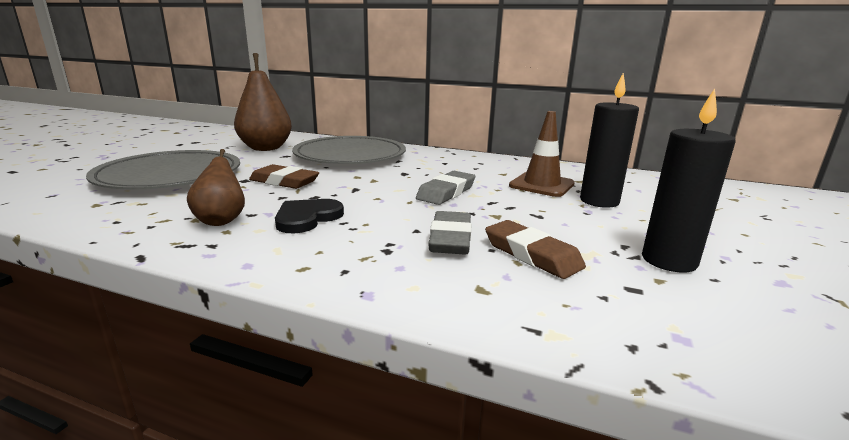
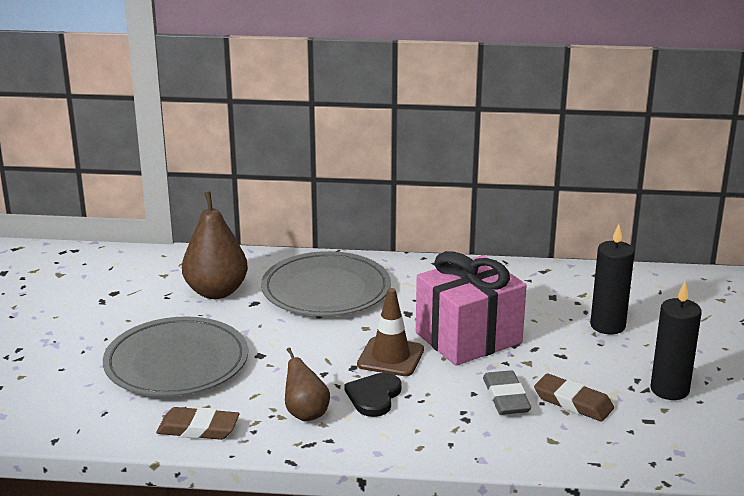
camera: 15 degrees left, 5 degrees up
brown eraser [249,164,319,189] -> brown eraser moved to [156,407,240,440]
grey eraser [416,171,475,205] -> pink gift [416,251,527,366]
brown traffic cone [509,111,575,197] -> brown traffic cone moved to [357,288,424,376]

